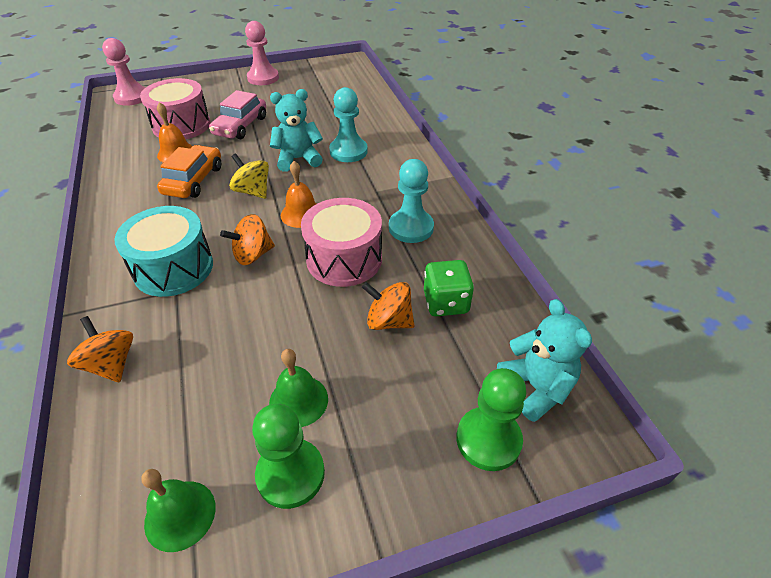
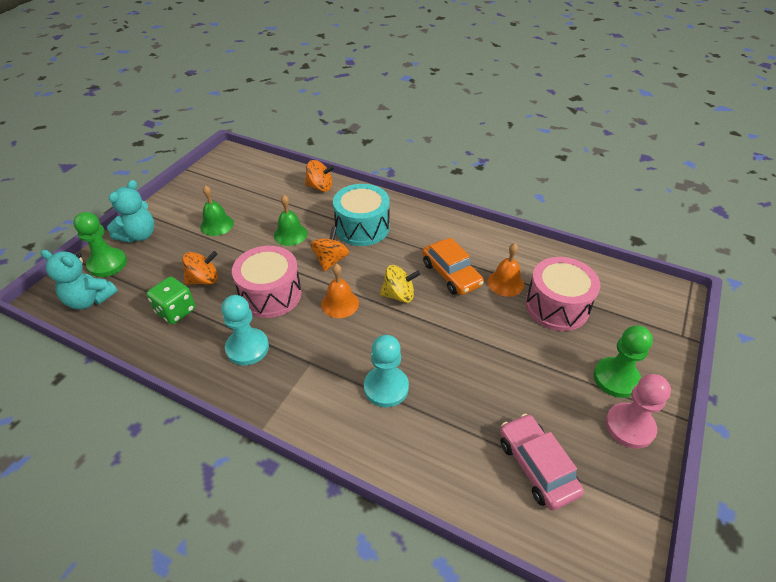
camera: 135 degrees right, 0 degrees up
pink pawn [102,38,146,106] -> none
green bell [141,469,216,552] -> green bell moved to [274,195,308,246]
pink car [209,90,266,139] -> pink car moved to [500,414,584,510]
green pawn [252,404,325,509] -> green pawn moved to [593,325,653,398]
turquoise teddy bear [270,89,323,172] -> turquoise teddy bear moved to [107,180,155,243]

